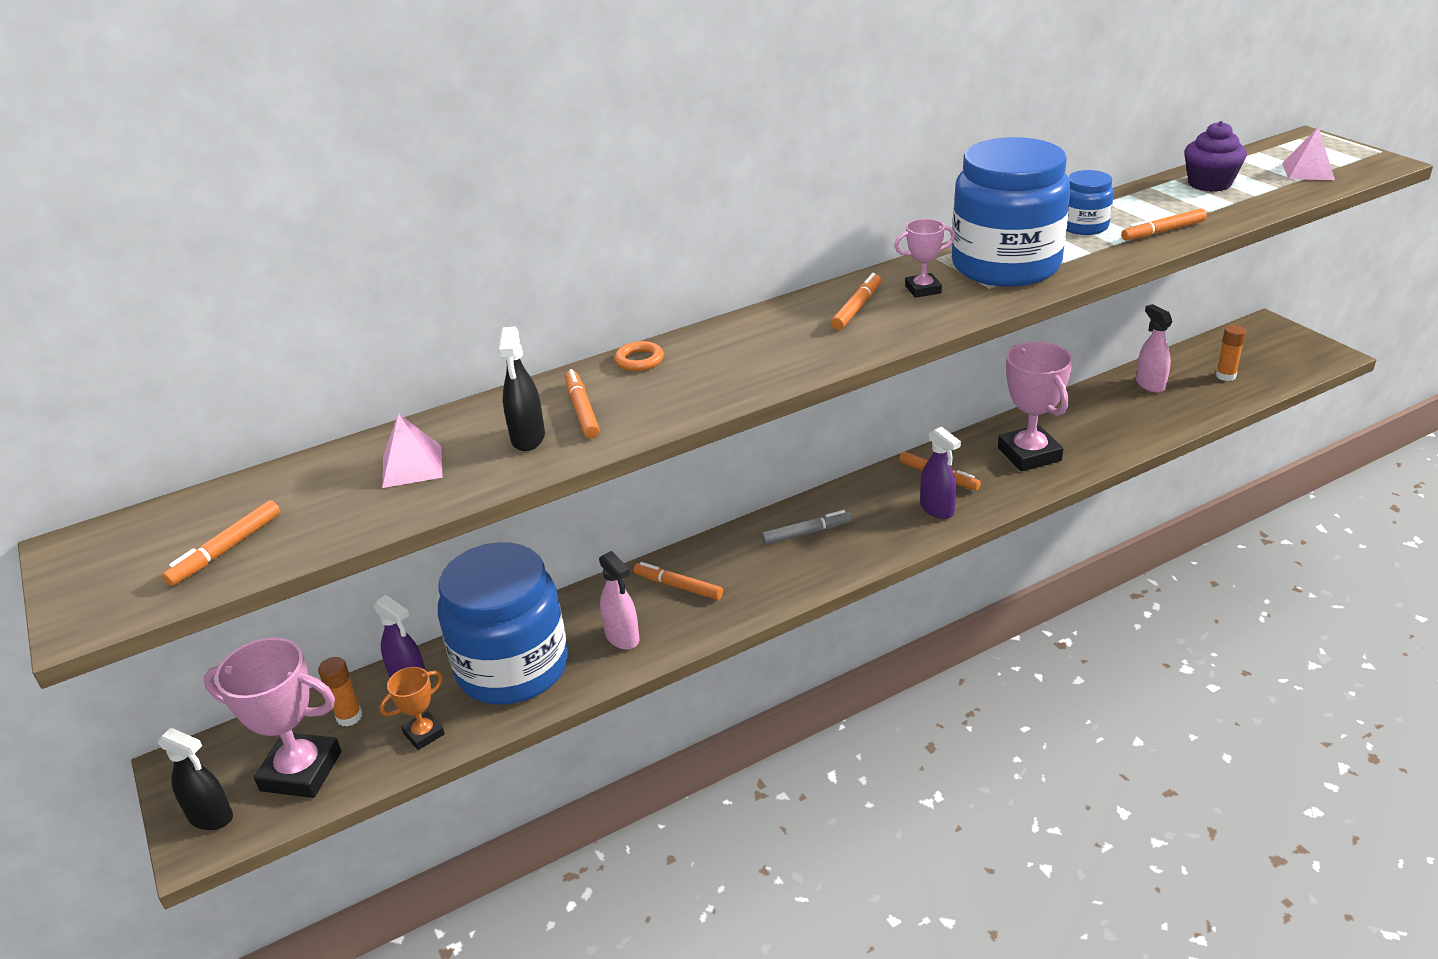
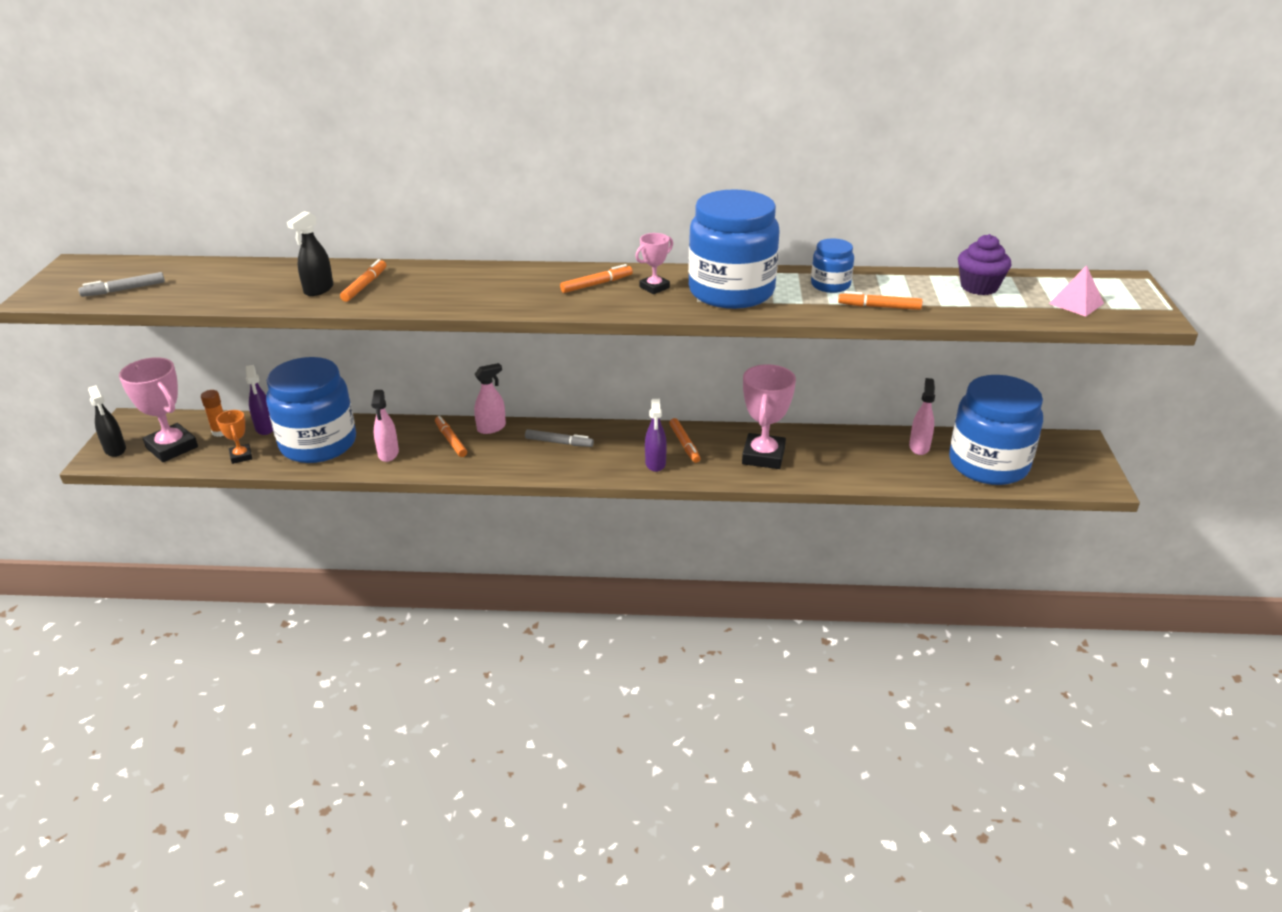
camera: 30 degrees right, 0 degrees up
orange marker [162,500,280,586] -> grey marker [78,272,165,297]
orange trophy [380,667,445,750] -> orange trophy turned 75 degrees clockwise [216,410,252,464]
pink pyramid [382,413,443,488] -> none
orange ring [614,341,664,371] -> none
pink trophy [894,219,955,298] -> pink trophy turned 60 degrees counterclockwise [635,233,673,294]
orange glue stick [1216,325,1246,381] -> blue jar [949,375,1043,485]
none -> pink spray bottle [474,363,506,434]

